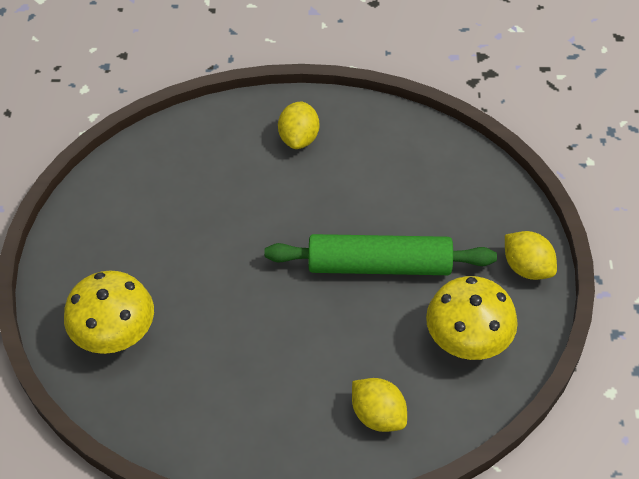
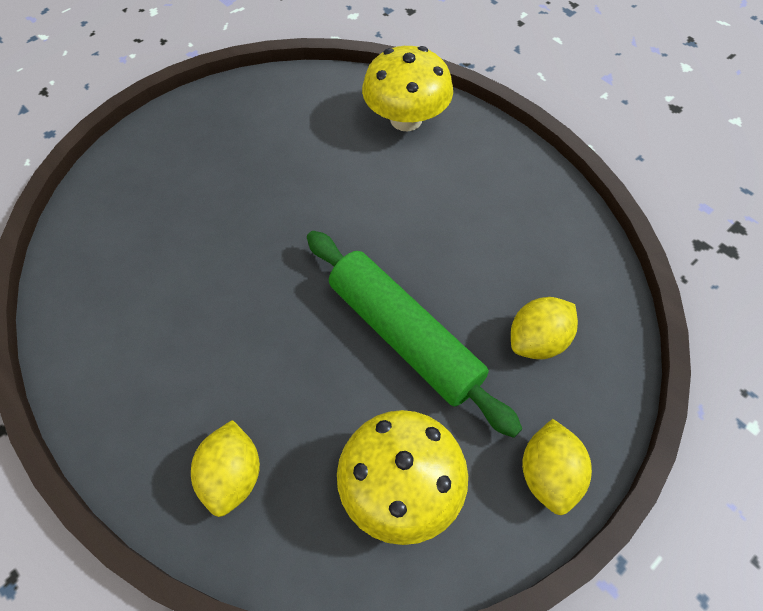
camera: 45 degrees right, 5 degrees up
yellow mushroom [64,271,154,354] -> yellow mushroom moved to [362,46,453,131]
yellow lemon [278,101,319,149] -> yellow lemon moved to [511,297,578,359]

